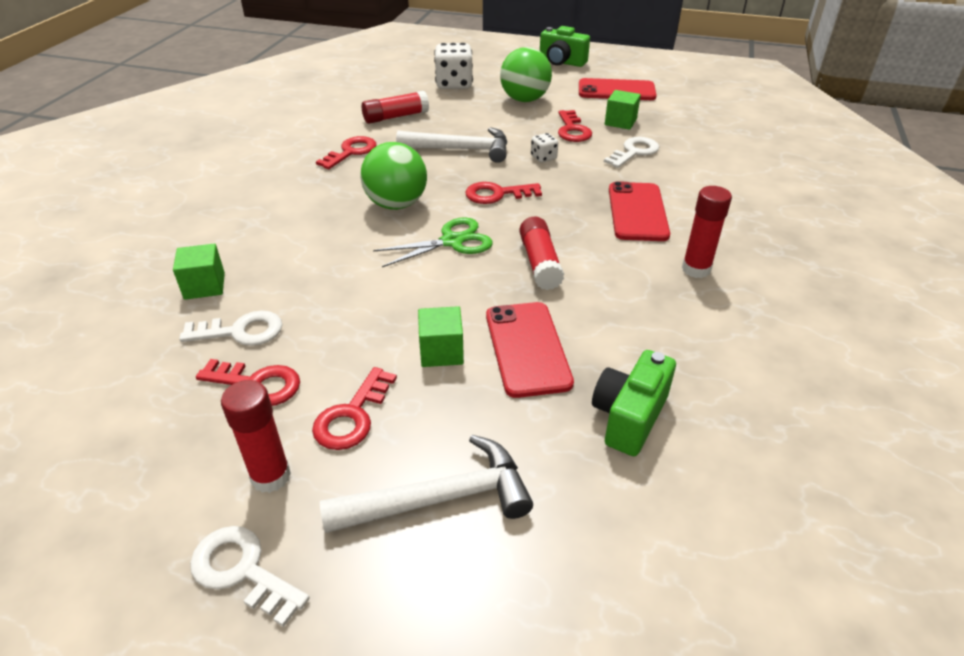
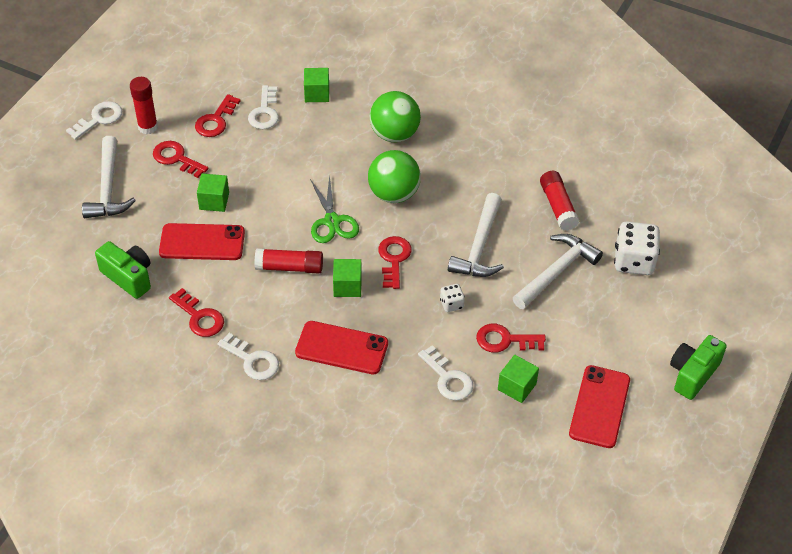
camera: 100 degrees right, 10 degrees up
red key [316,136,377,169] -> red key moved to [169,288,224,337]
green ball [500,47,552,102] -> green ball moved to [370,91,421,142]
red glue stick [682,186,732,278] -> white key [217,333,279,380]
none -> green cube [333,259,362,297]
none -> white hammer [513,234,603,309]

